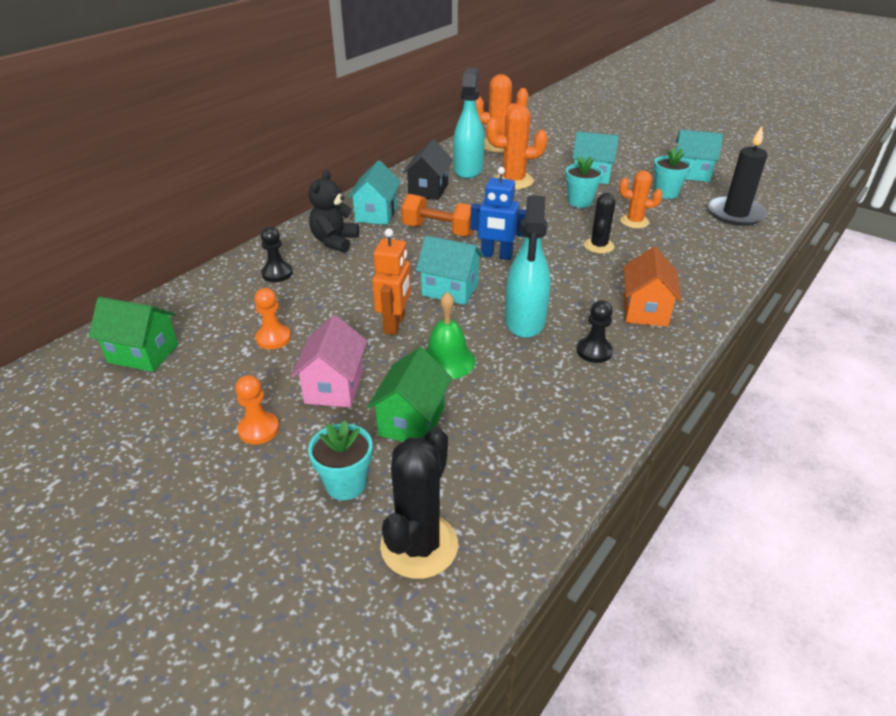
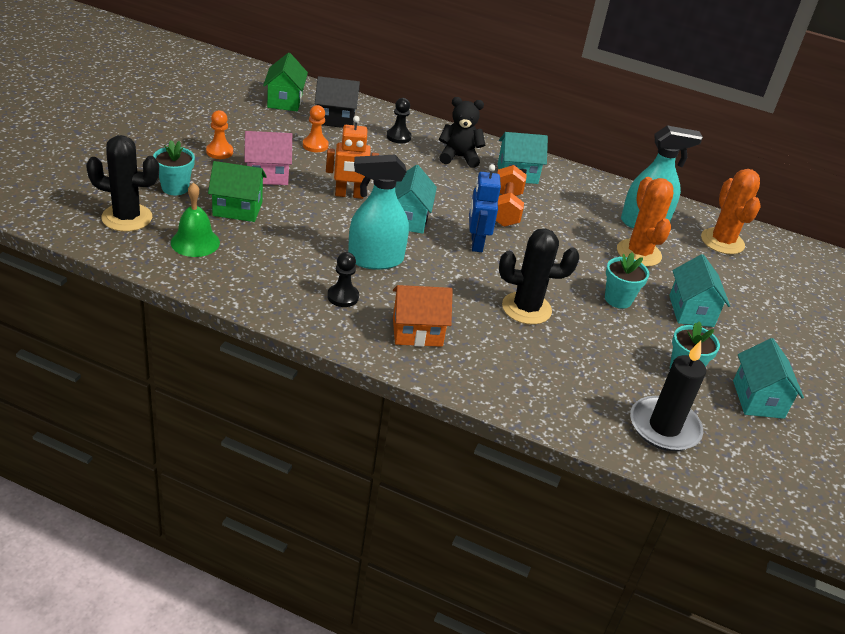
camera: 70 degrees right, 0 degrees up
black house [402,139,453,200] -> black house moved to [315,76,360,128]
green bell [426,292,476,380] -> green bell moved to [171,182,220,257]
black cactus [584,193,616,254] -> black cactus [499,228,579,325], size x1.55
orange cactus [619,170,663,228] -> none

